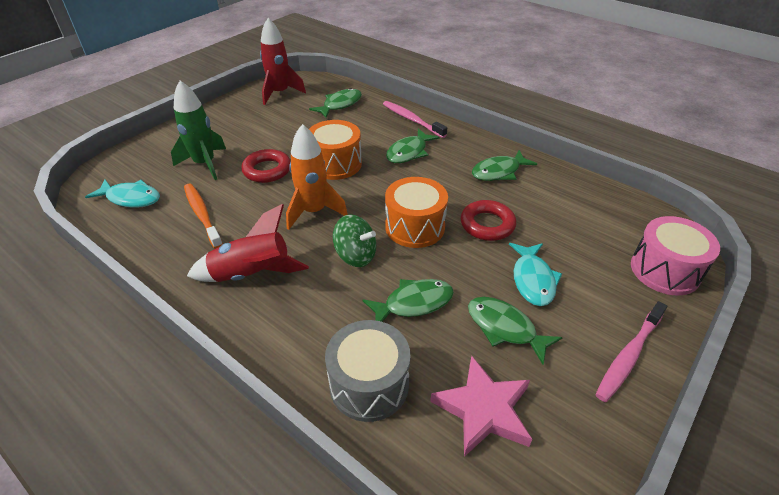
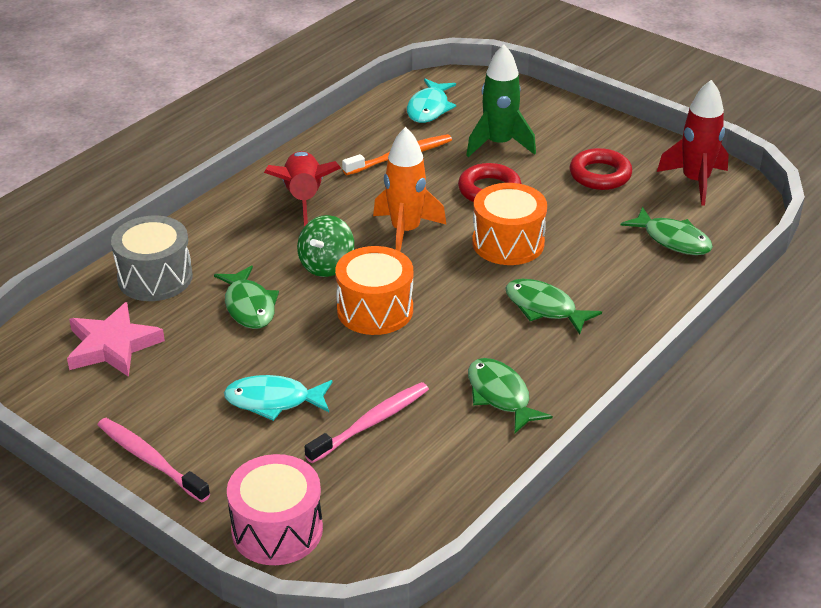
camera: 90 degrees right, 5 degrees down
pink toothbrush [383,101,447,138] -> pink toothbrush moved to [305,382,429,463]
red ring [461,200,516,241] -> red ring moved to [570,148,632,190]
green fish [468,297,563,365] -> none

